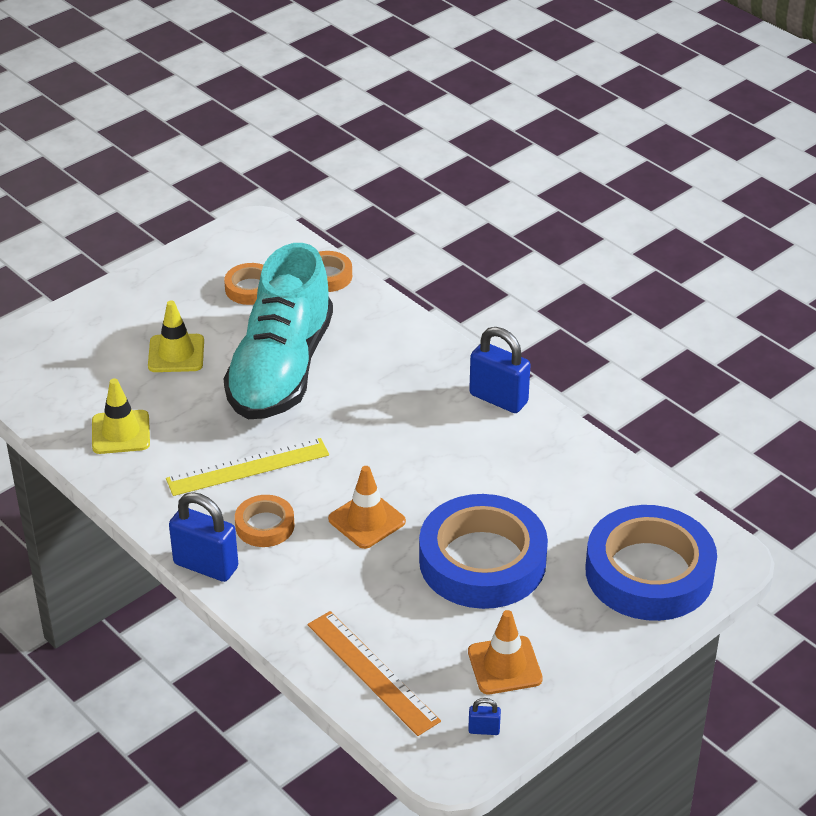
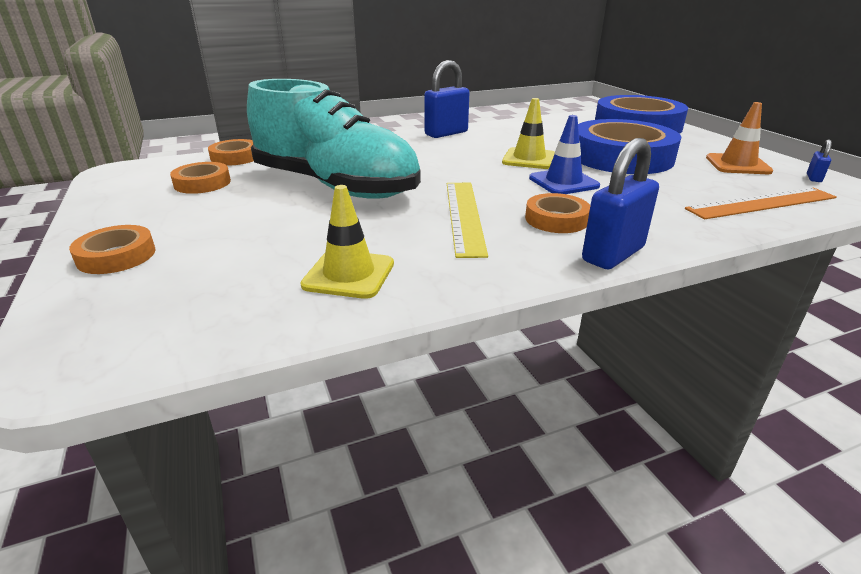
camera: 70 degrees left, 10 degrees down
yellow traffic cone [148,300,204,372] -> yellow traffic cone moved to [502,98,555,169]
orange traffic cone [328,466,406,549] -> blue traffic cone [529,115,600,194]
none -> orange tape [69,225,156,274]

